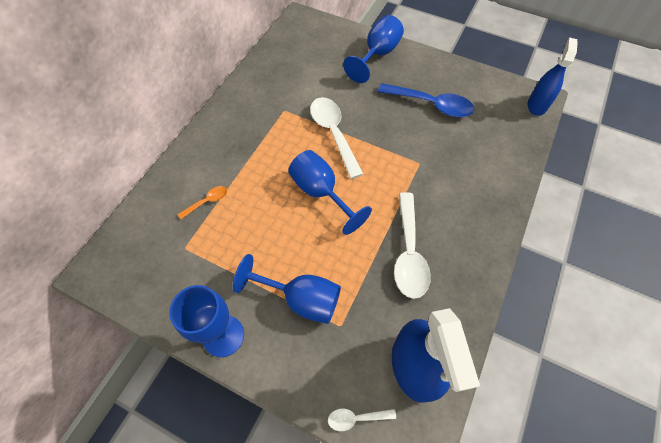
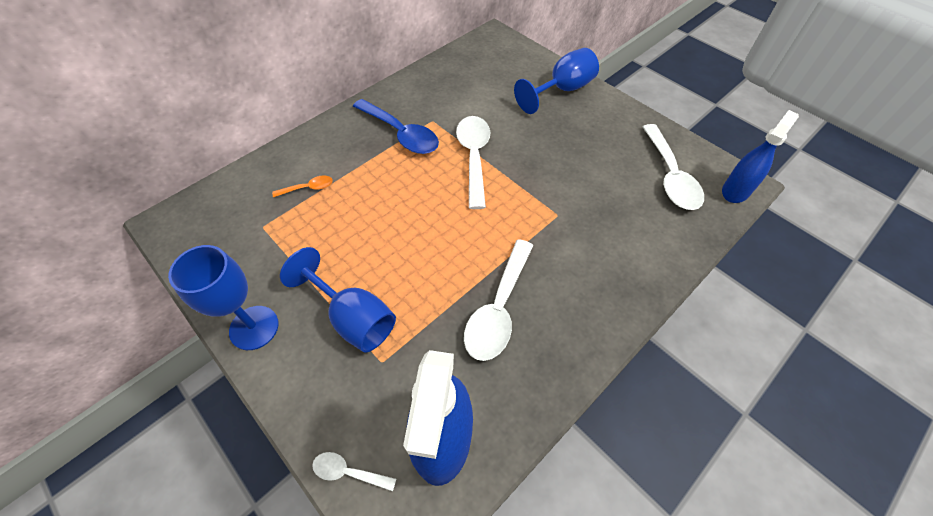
camera: 20 degrees right, 5 degrees down
blue goblet [288,150,372,235] -> none
blue spoon [378,83,474,117] -> blue spoon moved to [353,99,439,154]
none -> white spoon [643,124,704,210]

